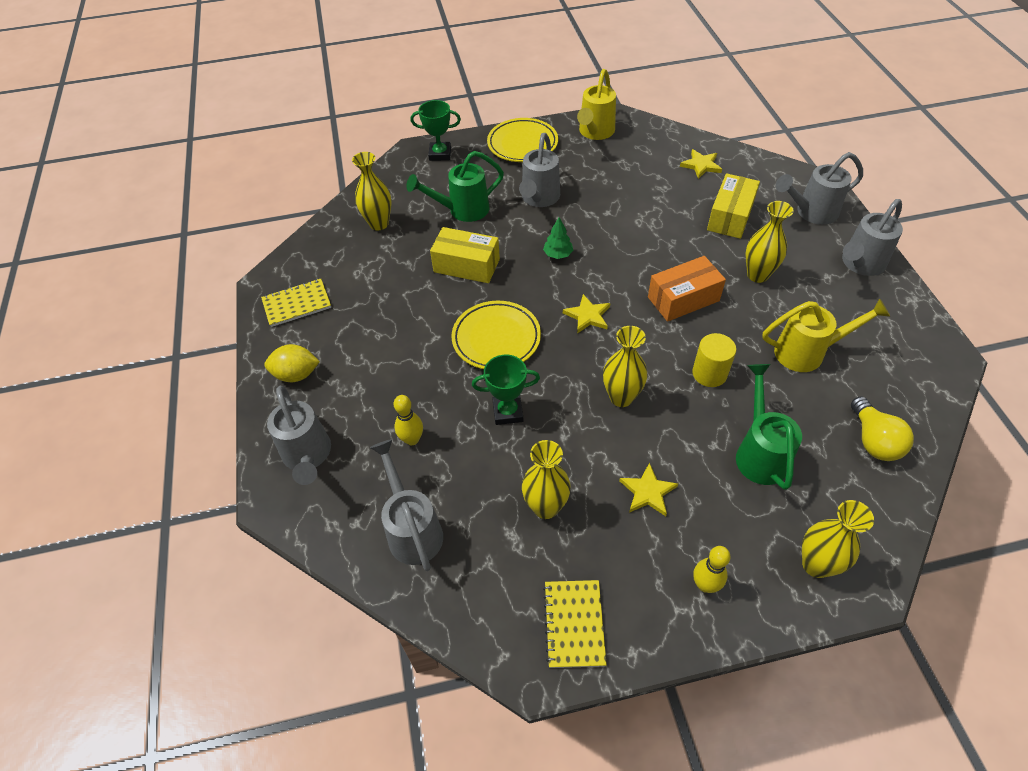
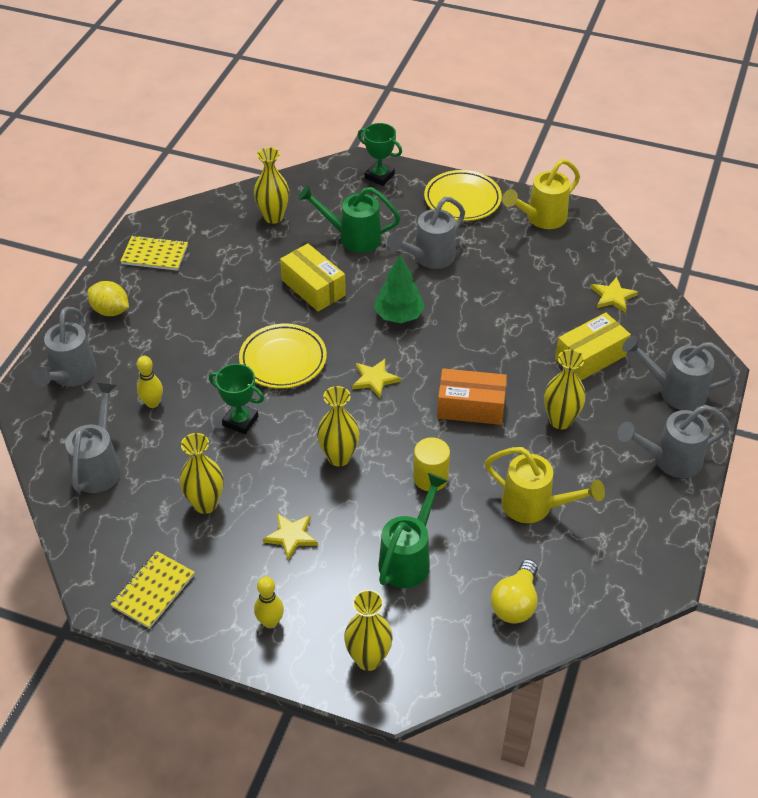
camera: 30 degrees right, 5 degrees down
green tree [543,217,573,259] -> green tree [374,255,425,323], size x1.62

